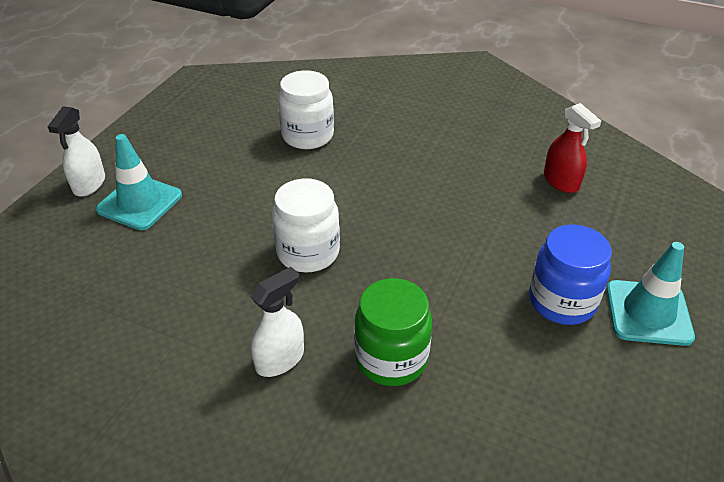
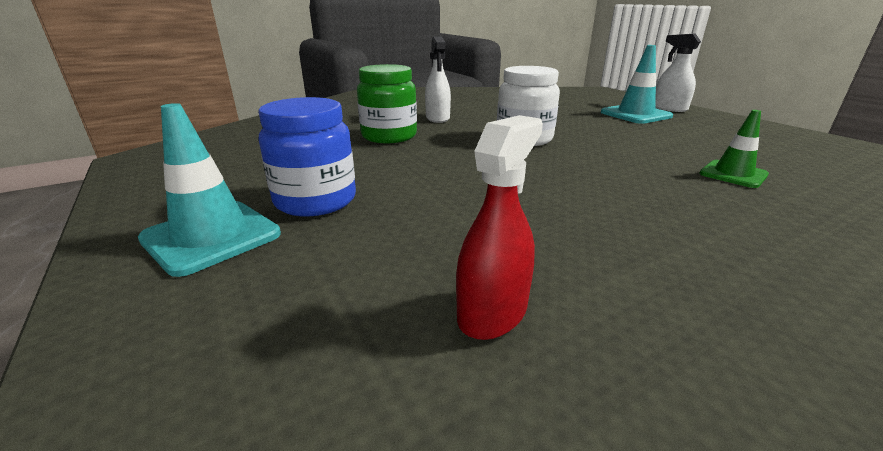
camera: 125 degrees right, 15 degrees down
white jar [278,70,334,149] -> green traffic cone [699,110,769,188]
red spray bottle [544,103,601,193] -> red spray bottle turned 120 degrees clockwise [456,115,543,340]

